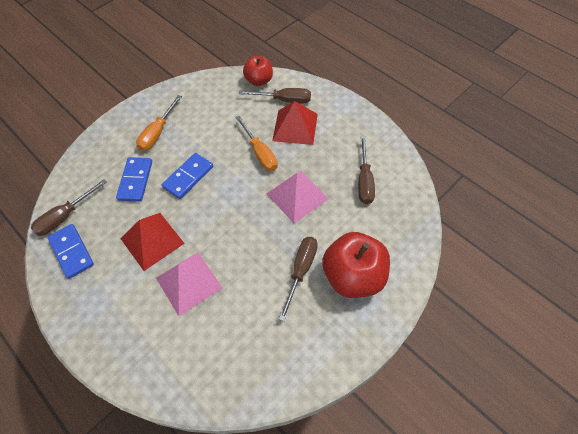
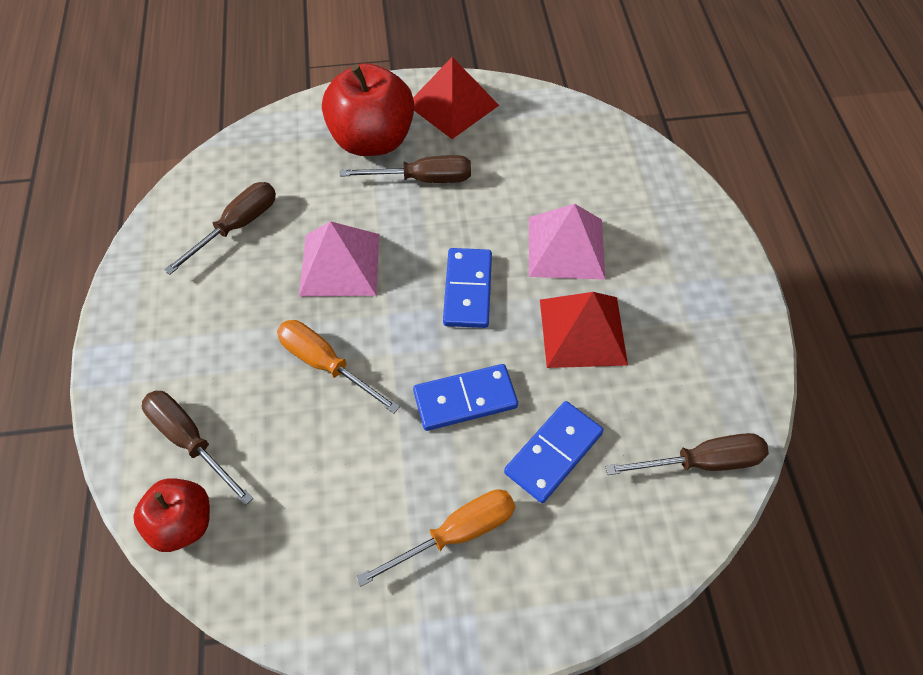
camera: 145 degrees left, 0 degrees up
blue domino [48,224,94,279] -> blue domino moved to [443,248,492,328]
orange screwdriver [236,116,278,171] -> orange screwdriver turned 60 degrees counterclockwise [277,320,400,414]
red pyramid [272,101,318,145] -> red pyramid moved to [413,57,499,139]
brown screwdriver [279,237,318,321] -> brown screwdriver turned 150 degrees counterclockwise [340,155,471,183]

